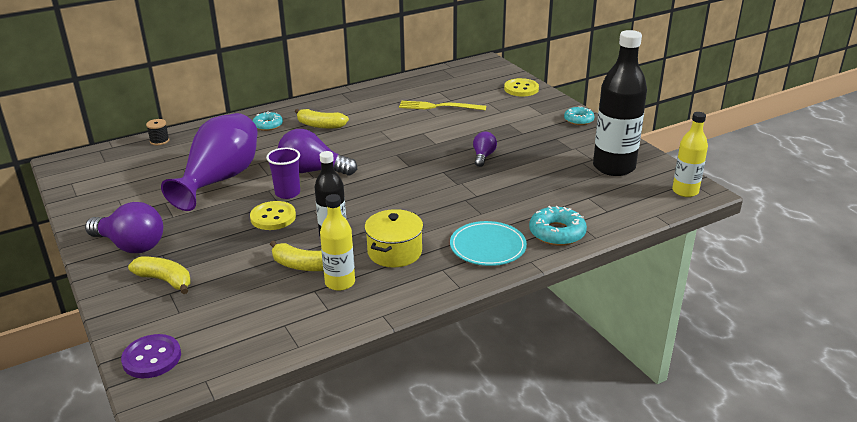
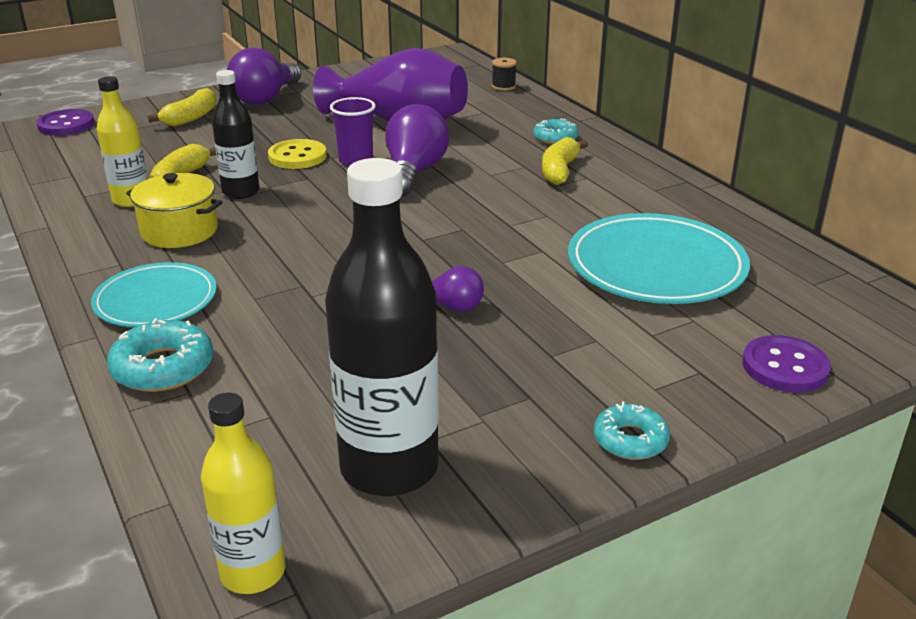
camera: 90 degrees right, 0 degrees up
yellow fork [399,101,486,111] -> turquoise plate [568,213,750,304]
yellow button [504,78,539,96] -> purple button [742,335,831,393]

